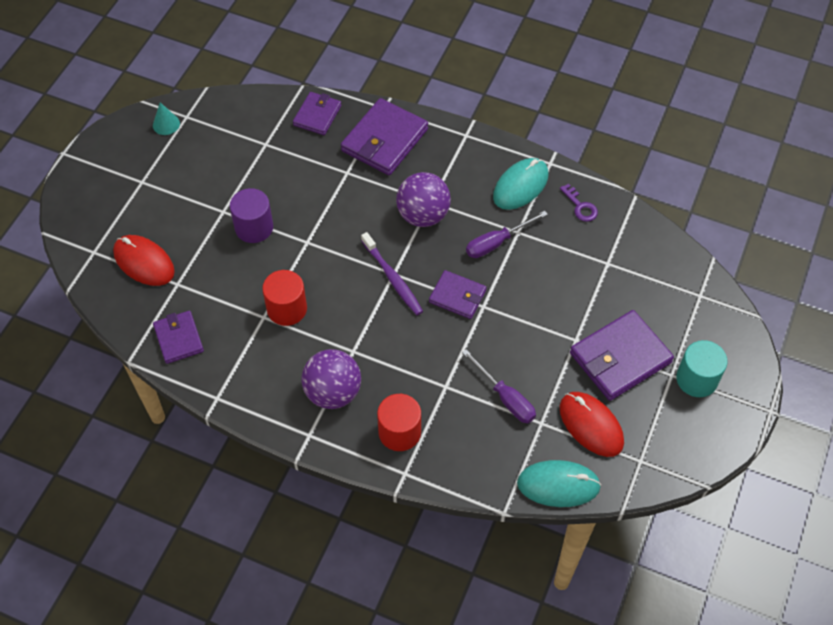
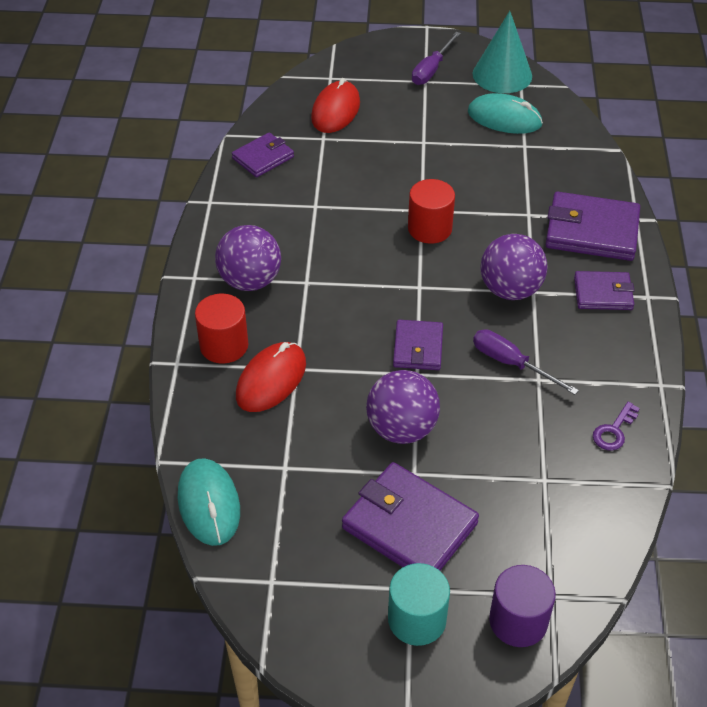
camera: 70 degrees right, 10 degrees down
turquoise cone [153,102,180,135] -> turquoise cone [472,11,532,93], size x2.06
purple cylinder [230,188,273,243] -> purple cylinder moved to [489,565,556,647]
red cylinder [262,270,307,326] -> red cylinder moved to [408,179,455,244]
purple wallet [293,92,341,135] -> purple wallet moved to [574,271,635,310]
purple toothbrush [361,232,423,315] -> none
purple screwdriver [462,349,536,423] -> purple screwdriver moved to [412,32,461,85]
turquoise mouse [493,158,548,210] -> turquoise mouse moved to [468,93,543,134]
red mouse [560,392,624,457] -> red mouse moved to [236,342,306,412]
none -> purple ball [366,370,440,444]

